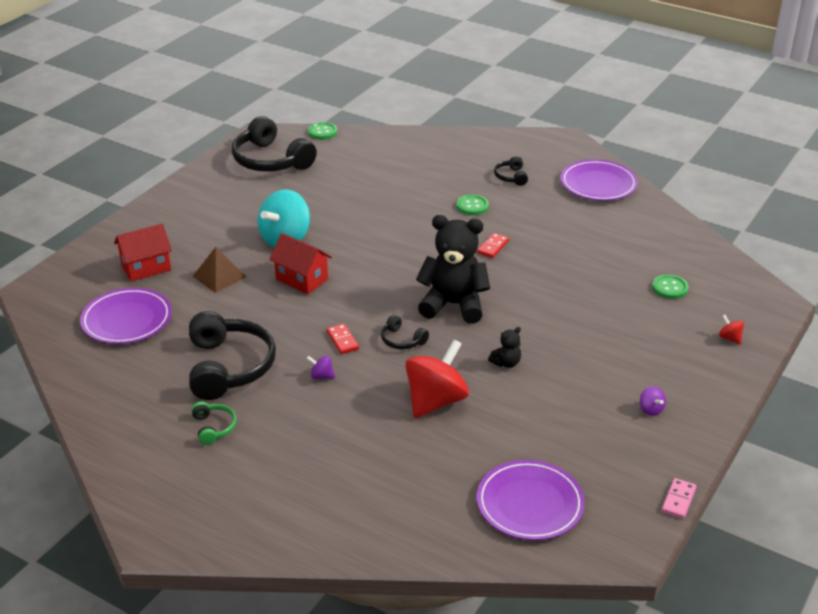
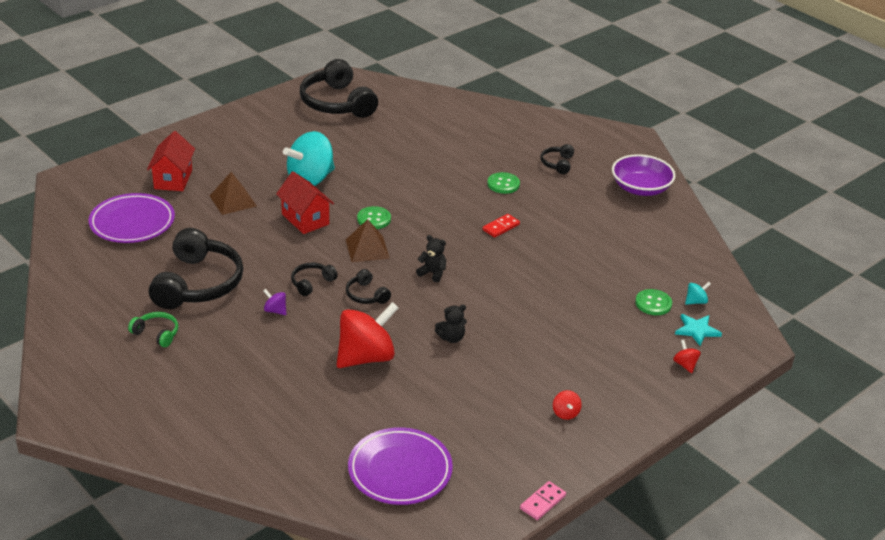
camera: 15 degrees right, 0 degrees up
red house [114,223,172,281] -> red house turned 75 degrees counterclockwise [147,131,195,191]
green headphones [191,401,237,445] -> green headphones turned 60 degrees counterclockwise [128,312,178,347]
green button [308,122,337,140] -> green button moved to [357,206,391,229]
red domino [327,324,359,354] -> black headphones [291,262,338,296]
black teddy bear [416,215,490,324] -> black teddy bear [416,235,446,282], size x0.43
purple plate [561,159,638,201] -> purple bowl [612,154,676,196]
purple spinning top [640,386,666,416] -> red spinning top [553,390,582,420]
none -> brown pyramid [346,219,390,262]
none -> turquoise star [675,314,722,346]
none -> turquoise spinning top [685,282,711,305]

